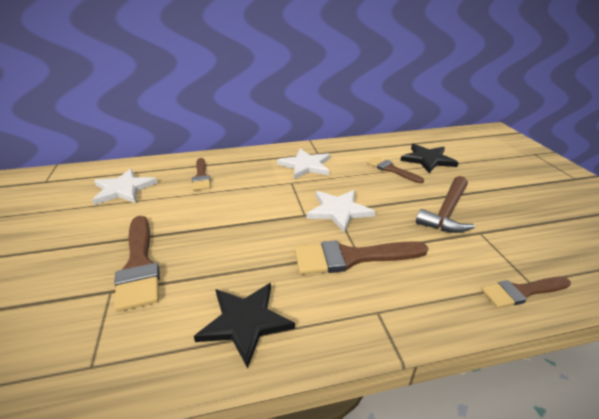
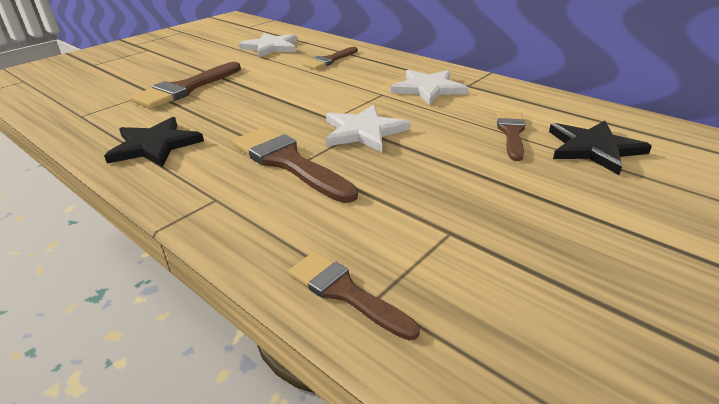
camera: 55 degrees right, 0 degrees up
brown hammer [416,176,475,233] -> none

